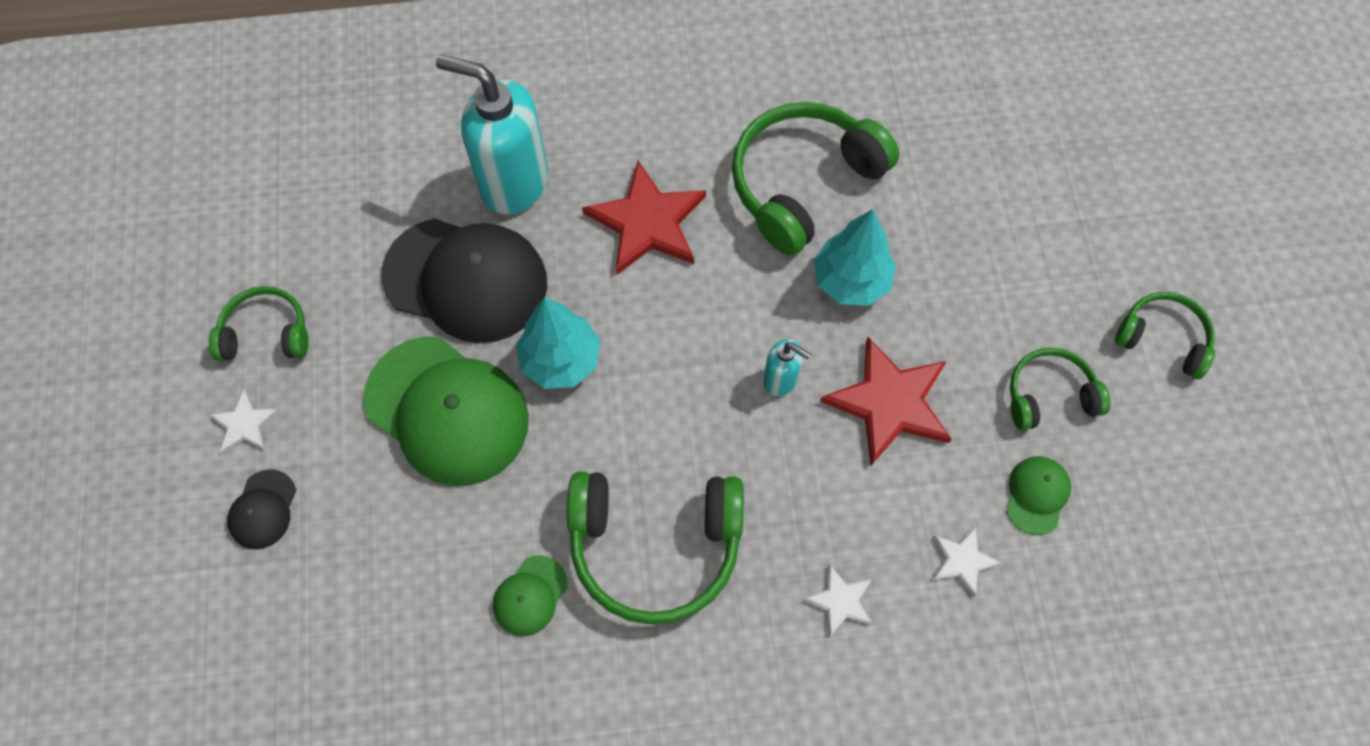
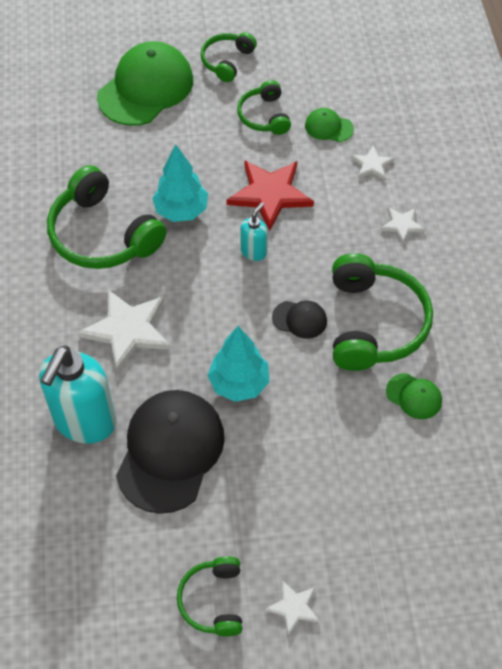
camera: 90 degrees left, 10 degrees down
black cap [227,469,296,549] -> black cap moved to [272,301,327,339]
green cap [363,337,529,486] -> green cap moved to [97,41,193,126]
red star [582,161,706,275] -> white star [77,289,171,372]

